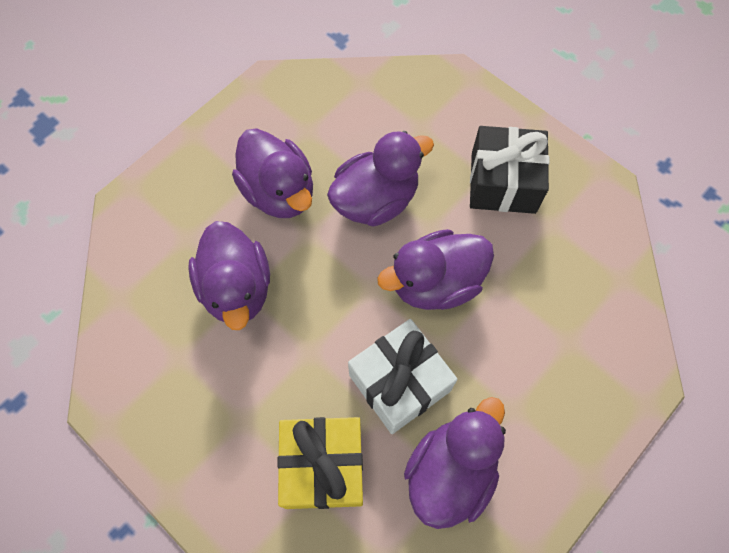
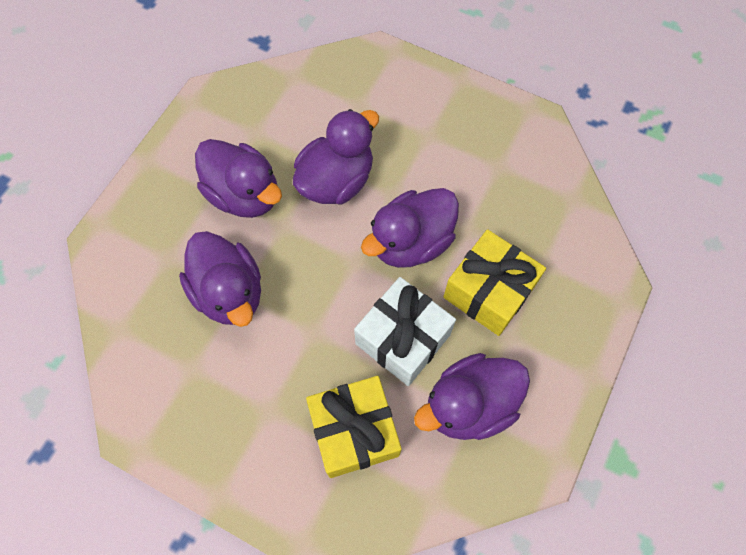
camera: 15 degrees left, 0 degrees up
purple duck [404,397,506,529] -> purple duck turned 135 degrees counterclockwise [414,353,530,440]
black gift [470,126,549,214] -> none
none -> yellow gift [443,229,546,336]

